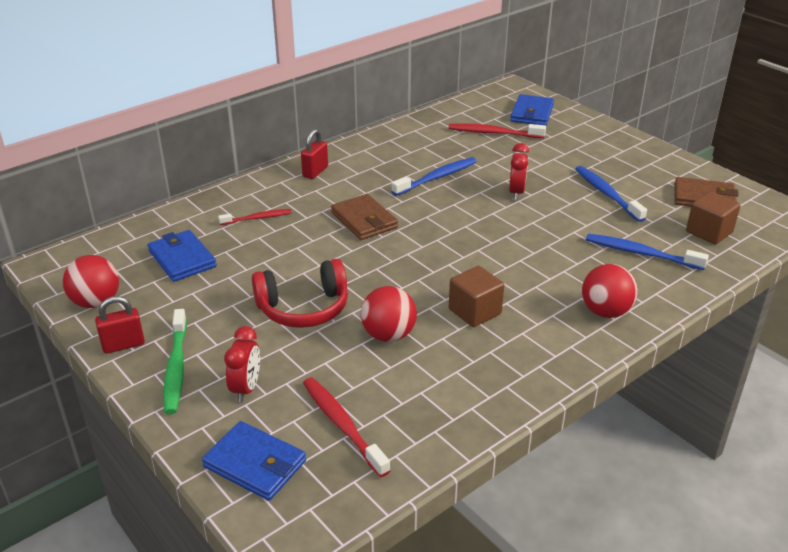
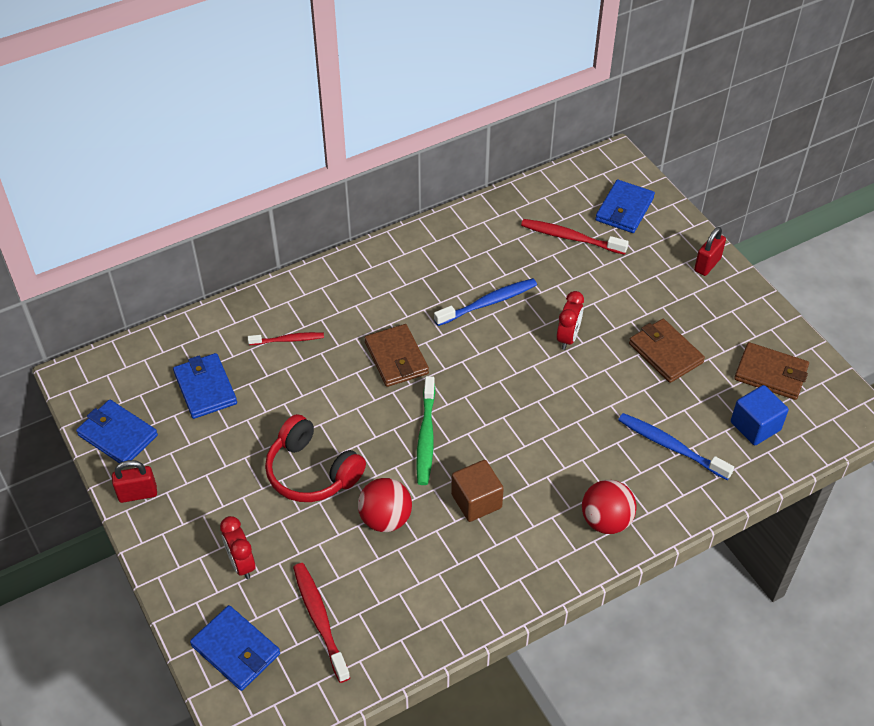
camera: 10 degrees right, 15 degrees up
red ball [63,255,119,308] -> blue wallet [76,400,158,464]
green toothbrush [163,309,187,414] -> green toothbrush moved to [416,376,435,485]
red clock [224,326,260,402] -> red clock turned 135 degrees clockwise [220,516,255,579]
red headphones [252,259,348,328] -> red headphones turned 45 degrees clockwise [265,414,366,502]
red padlock [301,129,328,179] -> red padlock moved to [694,227,726,276]
blue toothbrush [575,166,647,222] -> brown wallet [629,319,705,383]
brown cube [686,191,741,245] -> blue cube [731,385,789,445]

